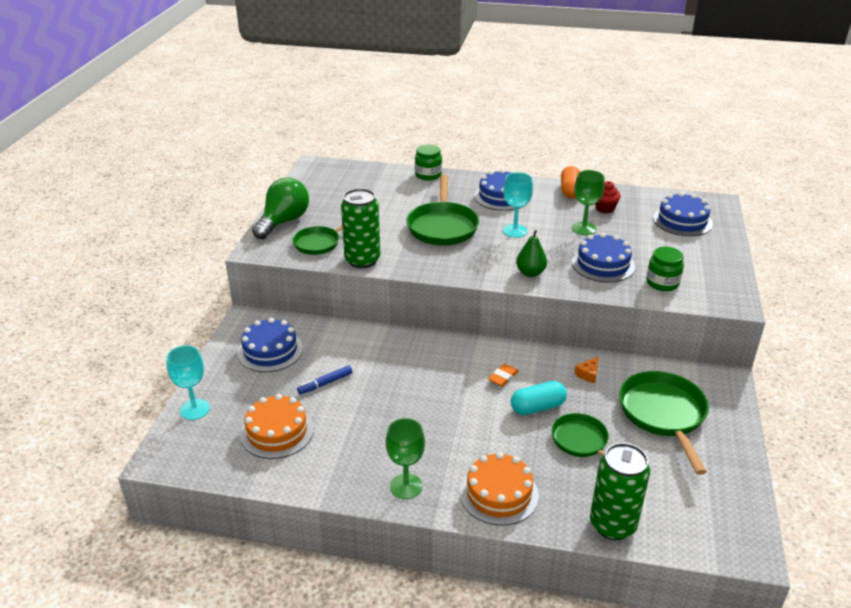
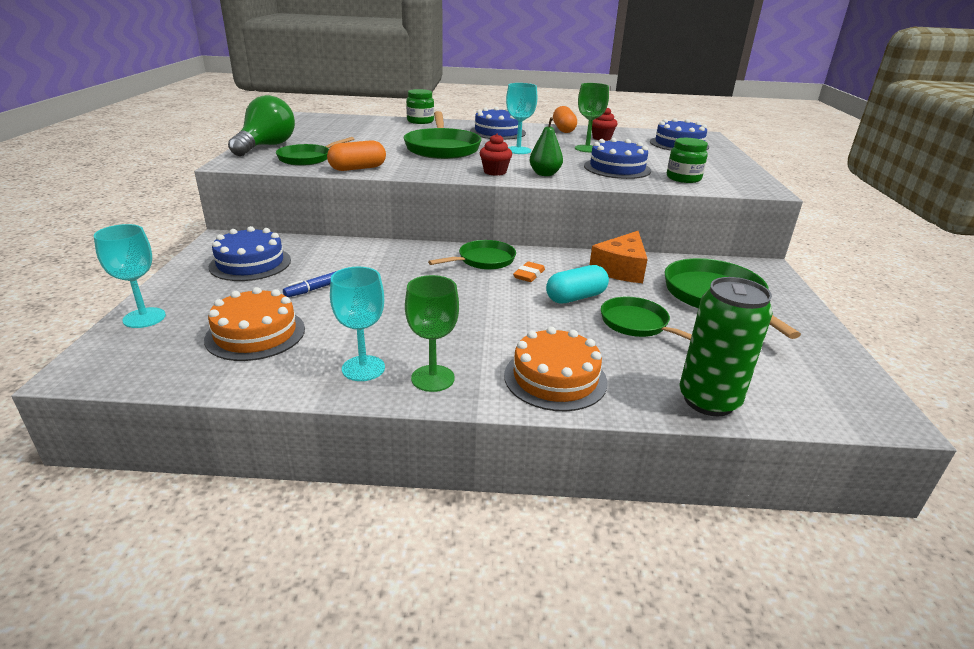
camera: 10 degrees left, 5 degrees down
green can [341,188,381,268] -> orange capsule [327,140,386,171]
orange cheese [574,356,599,383] -> orange cheese [590,231,648,283], size x2.12
none -> turquoise goblet [330,267,385,381]
none -> green pan [428,240,516,270]
none -> red cupcake [480,134,512,176]

